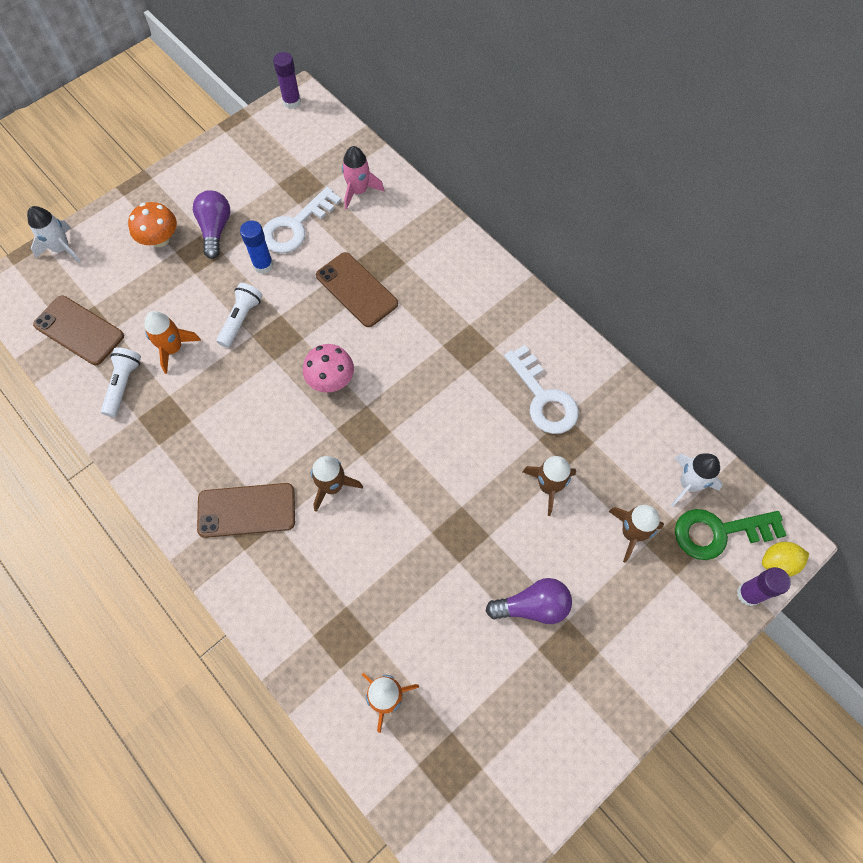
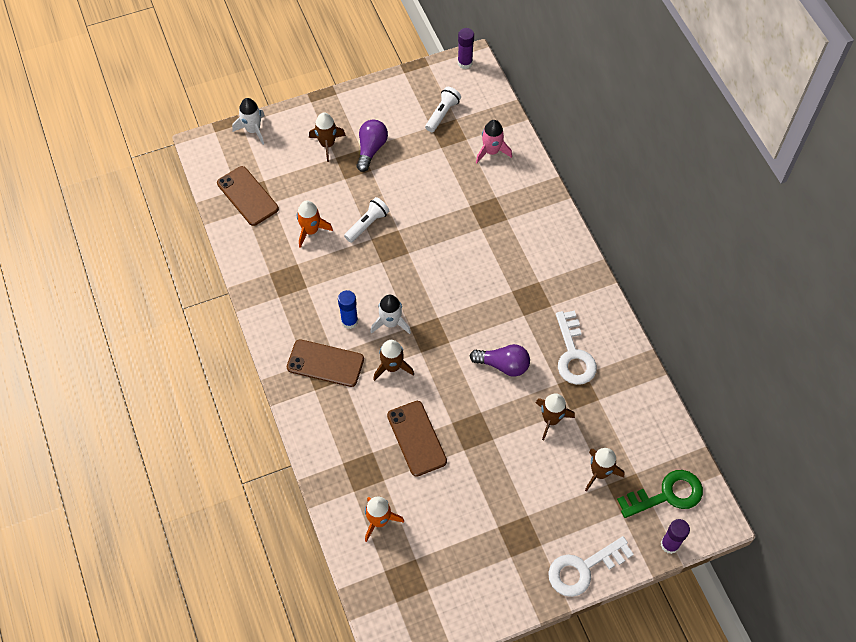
camera: 20 degrees right, 5 degrees down
white flashlight [101,347,141,417] -> white flashlight moved to [425,87,461,132]
orange mushroom [128,202,177,247] -> brown rocket [309,113,346,162]
blue glue stick [240,221,273,274] -> blue glue stick moved to [338,290,358,329]
white key [263,187,342,253] -> white key moved to [548,536,634,597]
pink mushroom [303,344,354,393] -> none
brown phone [316,252,398,327] -> brown phone moved to [387,401,447,477]
purple light bulb [486,578,572,624] -> purple light bulb moved to [470,344,530,377]
white rocket [671,453,723,507] -> white rocket moved to [370,295,411,334]
green key [675,509,787,560] -> green key turned 150 degrees clockwise [617,470,703,518]
yellow lemon [762,542,809,577] -> none

